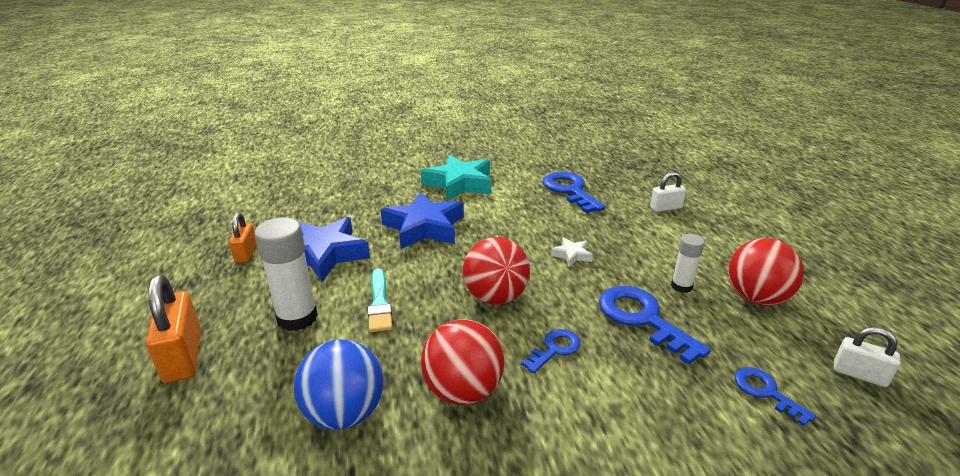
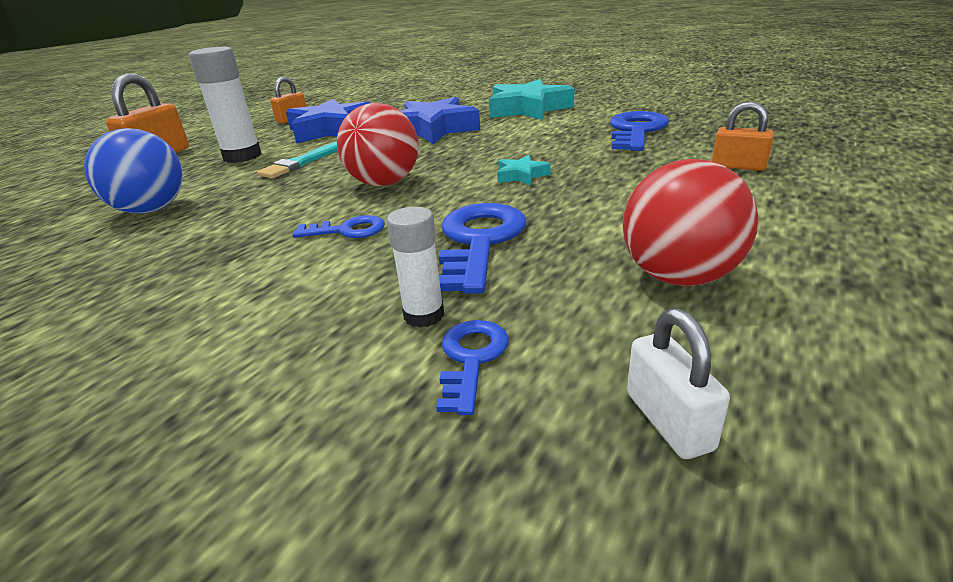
camera: 45 degrees right, 0 degrees up
red ball [421,319,504,405] -> none
white star [551,238,593,267] -> turquoise star [497,155,550,185]
white padlock [650,172,686,212] -> orange padlock [712,101,774,171]
white glue stick [671,234,705,293] -> white glue stick moved to [387,207,444,327]

